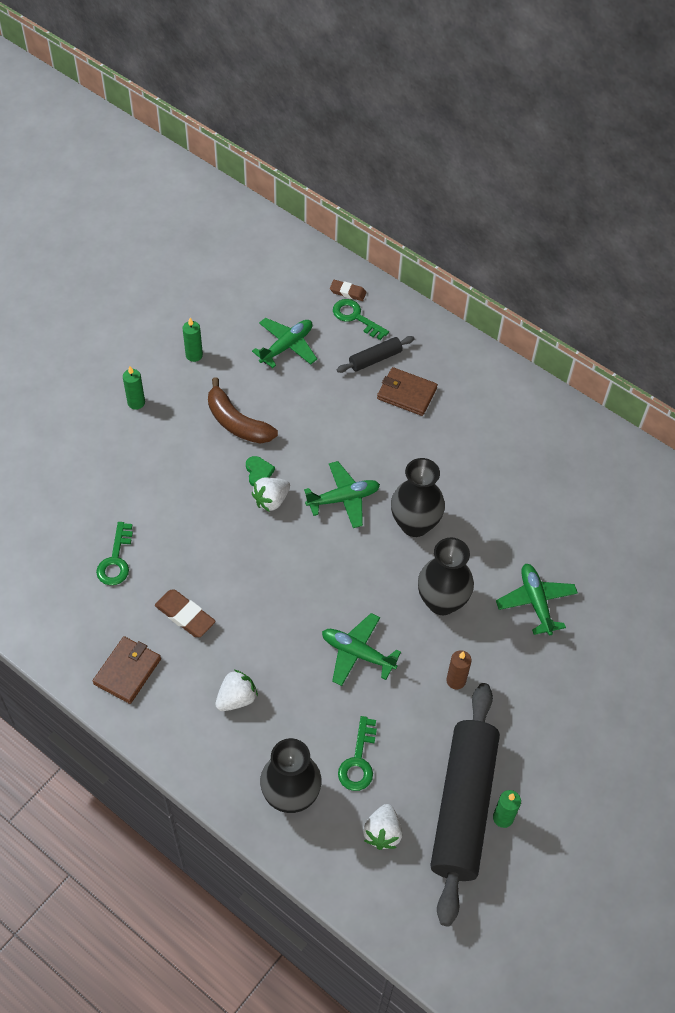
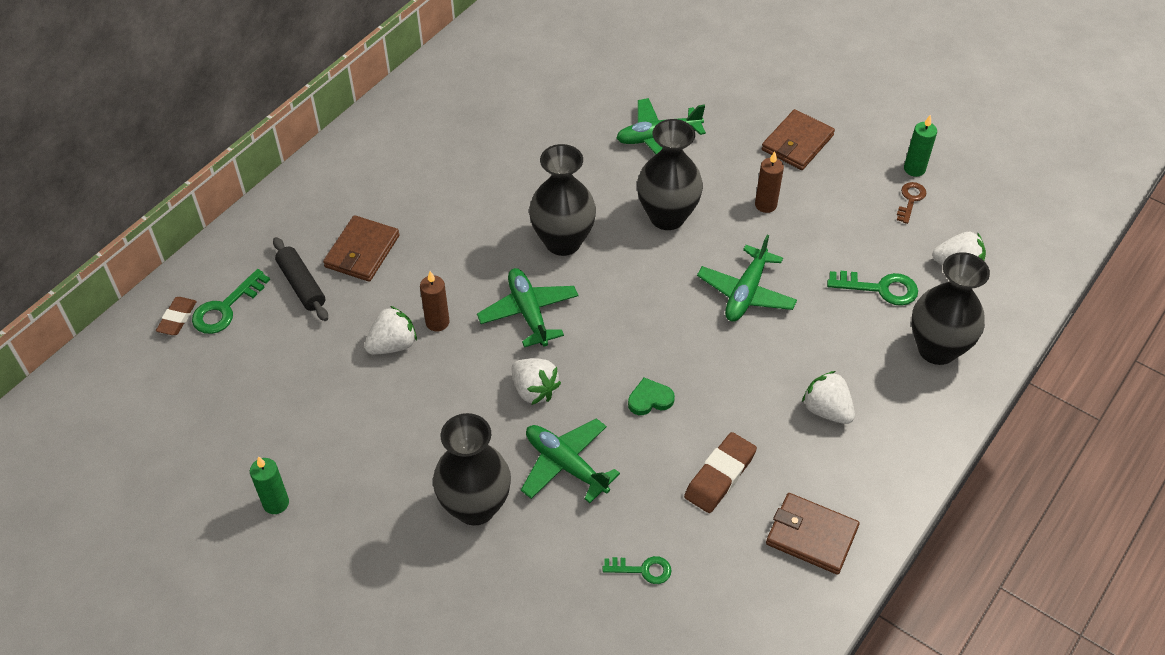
camera: 90 degrees left, 5 degrees down
green key [96,522,133,585] -> green key [602,556,672,584], size x0.66
green candle [123,366,145,410] -> none
brown banana [208,377,278,443] -> none
green heart [246,456,275,487] -> green heart moved to [628,378,675,415]
green plane [252,318,317,368] -> green plane moved to [521,418,620,503]
black rolling pin [431,683,500,926] -> brown key [897,182,926,224]
none -> white strawberry [364,306,417,355]
none -> brown candle [420,271,449,331]
none -> black vase [433,413,511,526]
none -> brown wallet [761,109,835,170]

